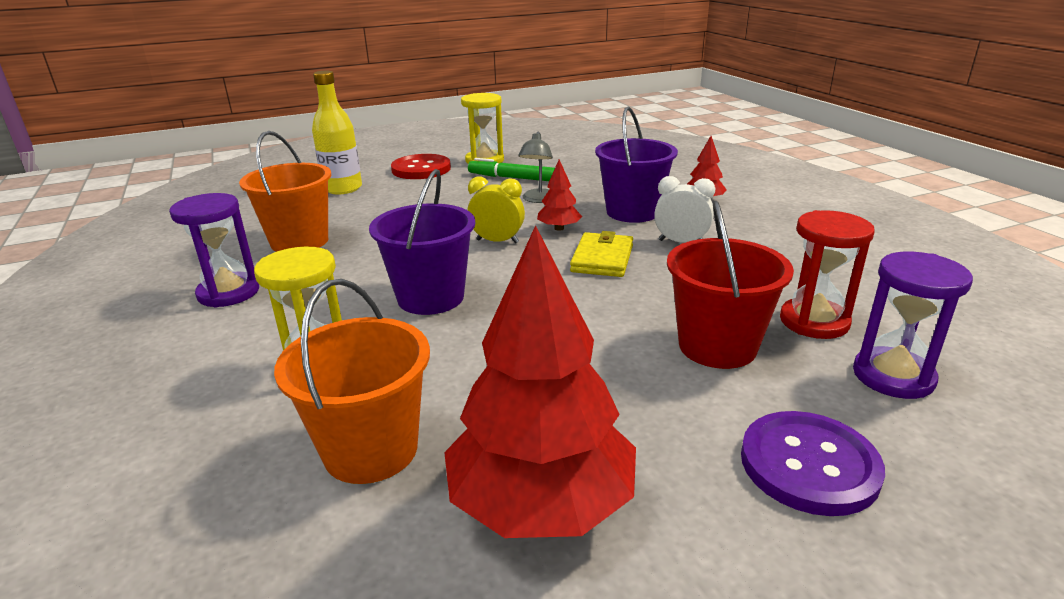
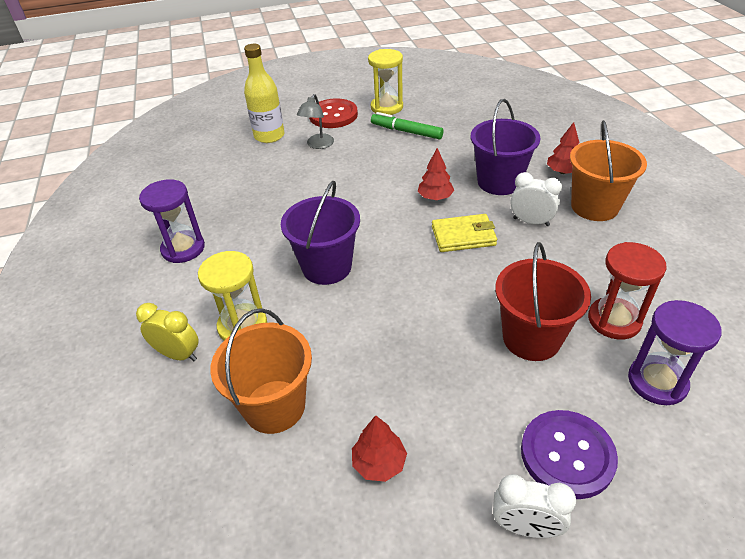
camera: 10 degrees right, 15 degrees up
orange bucket [239,131,331,252] -> orange bucket moved to [570,120,647,221]
red tree [444,225,636,538] -> red tree [352,415,407,482], size x0.45
yellow clock [468,177,525,244] -> yellow clock moved to [136,303,199,361]
grey lamp [518,132,553,203] -> grey lamp moved to [297,94,334,149]
yellow wallet [570,231,633,277] -> yellow wallet turned 60 degrees clockwise [432,214,497,252]
none -> white clock [493,474,576,538]

